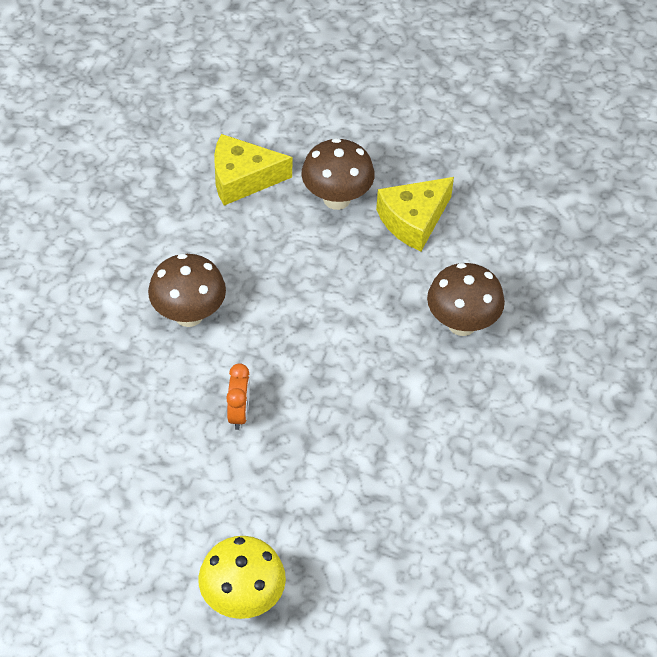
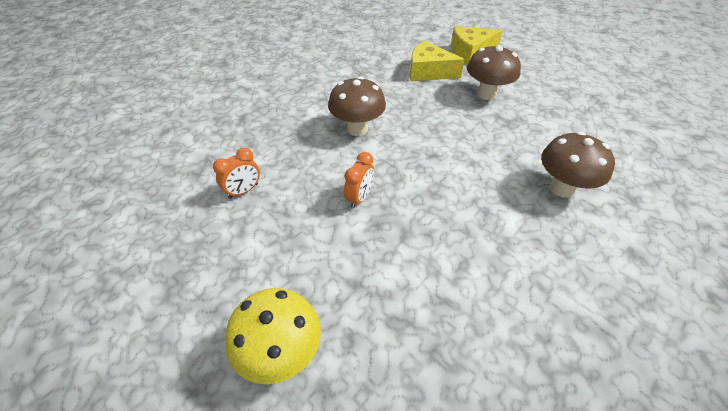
camera: 25 degrees right, 5 degrees down
yellow cheese [376,177,454,251] -> yellow cheese moved to [451,26,503,65]
none -> orange clock [213,148,260,199]

